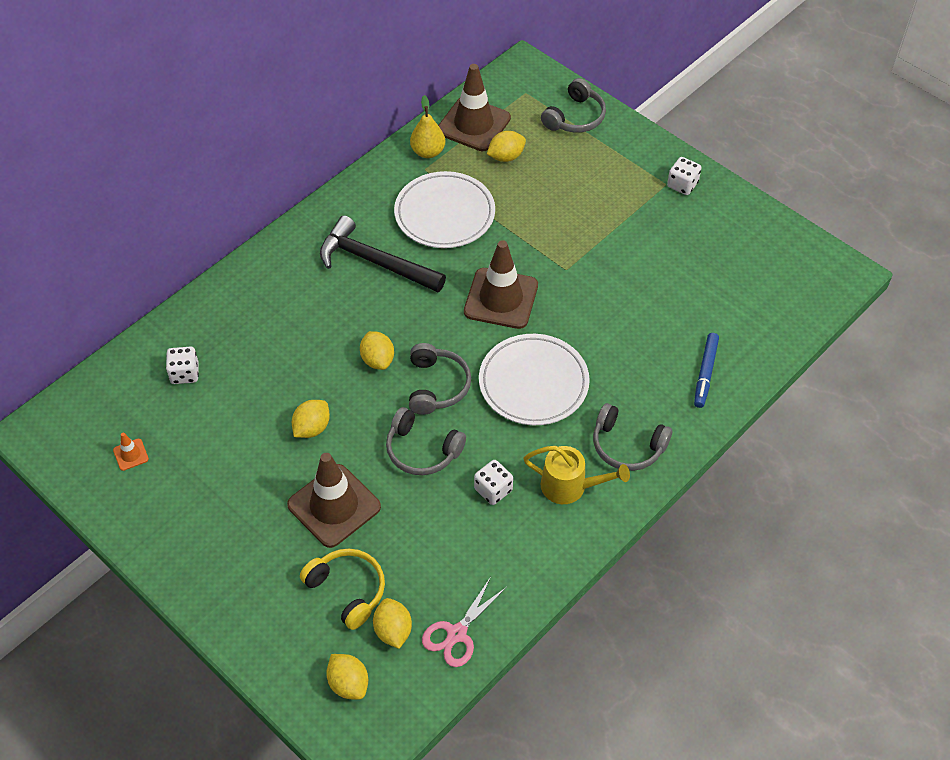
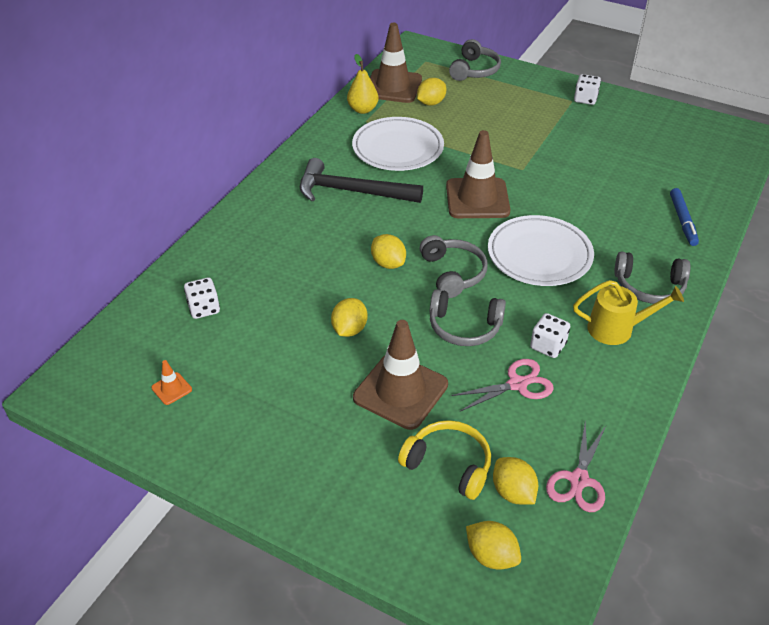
camera: 15 degrees left, 10 degrees down
none -> pink scissors [451,359,554,411]

